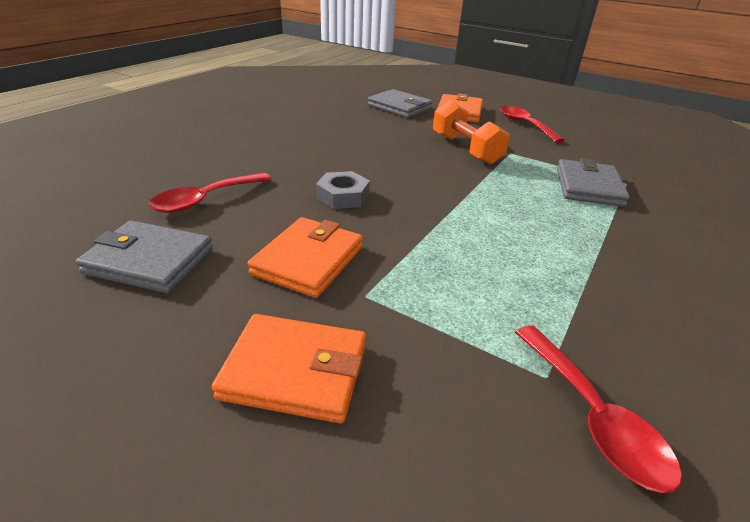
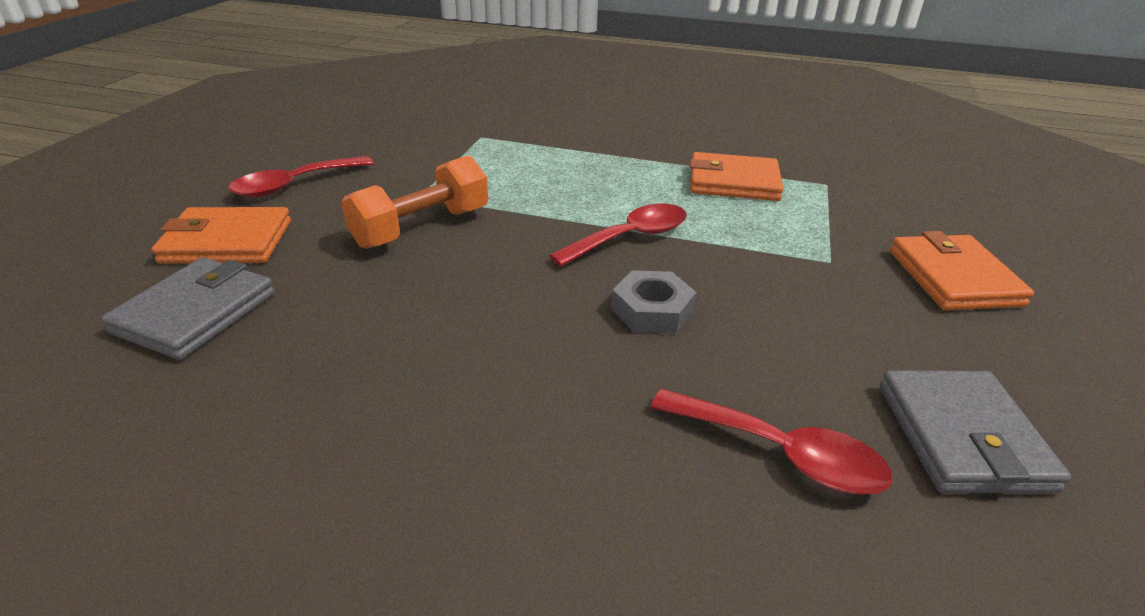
camera: 105 degrees left, 0 degrees up
orange wallet [247,217,363,298] -> orange wallet moved to [690,152,784,201]
red spoon [515,325,682,493] -> red spoon moved to [549,204,687,267]
grey wallet [557,159,630,207] -> none

